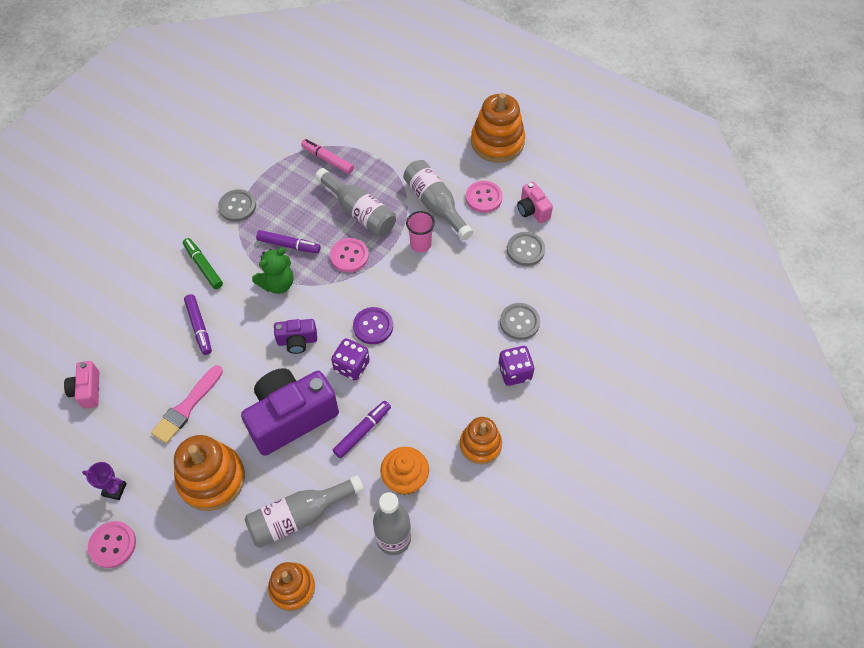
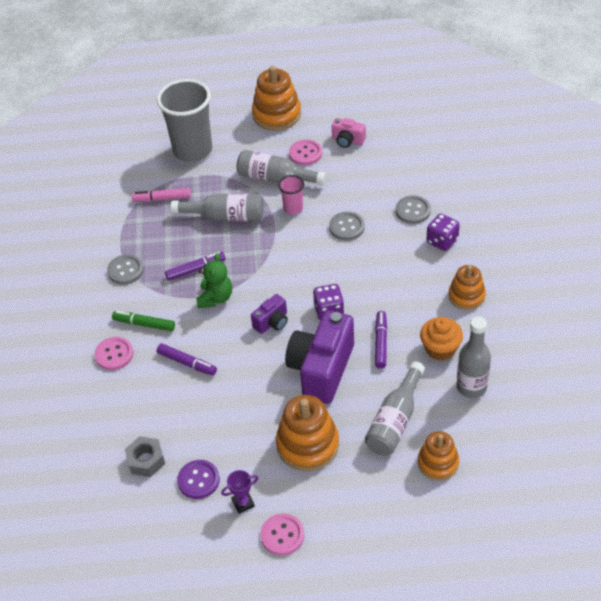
camera: 35 degrees left, 10 degrees down
pink camera [64,361,99,409] -> grey nut [125,436,165,477]
pink brush [151,365,223,444] -> none
pink button [330,238,369,272] -> pink button moved to [94,337,133,370]
purple button [353,307,393,344] -> purple button moved to [177,460,220,499]
grey button [507,232,545,266] -> grey button moved to [329,212,365,240]
none -> grey cup [157,79,212,162]

